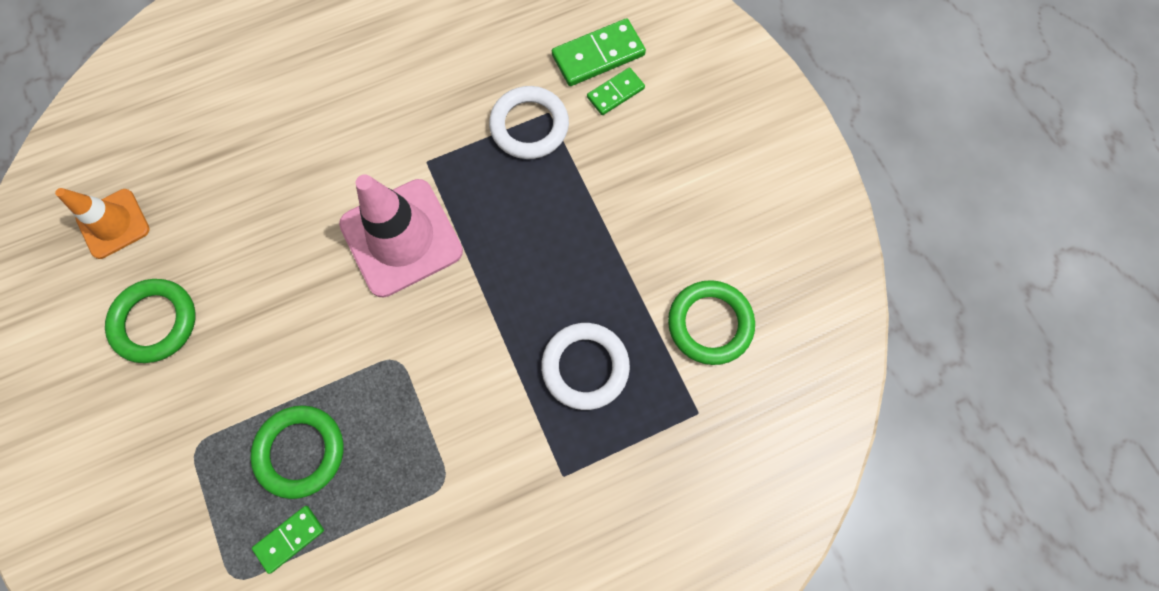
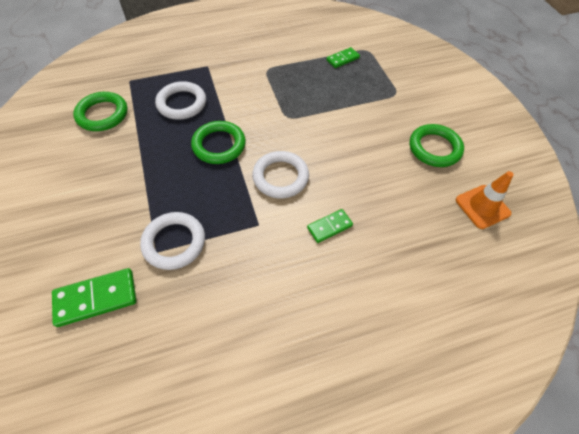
camera: 175 degrees left, 15 degrees down
green ring [250,405,344,499] -> green ring moved to [191,121,246,164]
pink traffic cone [339,174,463,297] -> white ring [252,151,309,198]
green domino [587,67,645,115] -> green domino moved to [307,209,353,243]

